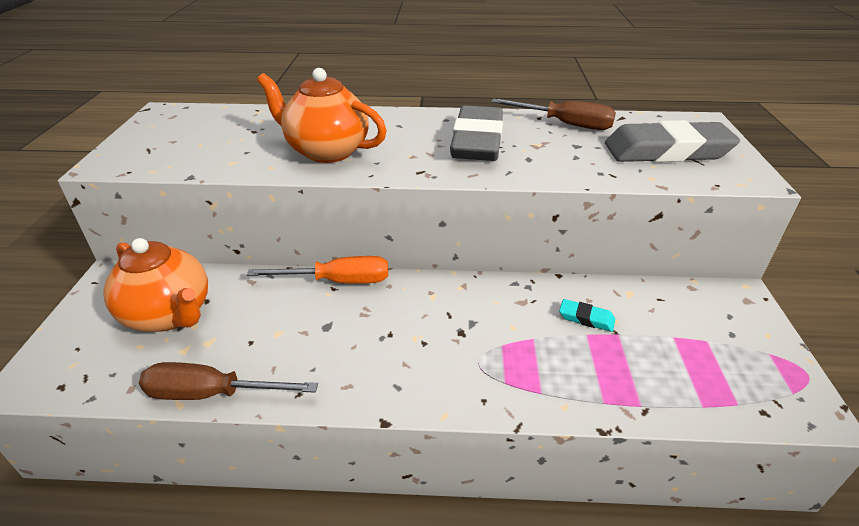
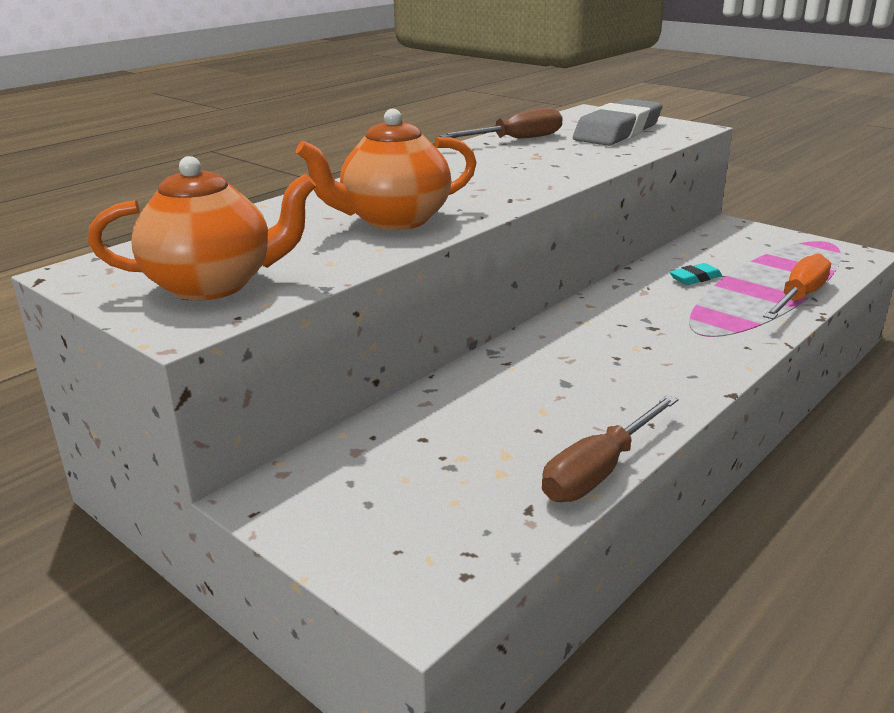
camera: 50 degrees left, 10 degrees down
orange teapot [103,238,208,332] -> orange teapot moved to [88,156,316,300]
orange screwdriver [247,256,388,284] -> orange screwdriver moved to [763,253,831,319]
grey eraser [450,105,503,161] -> none

